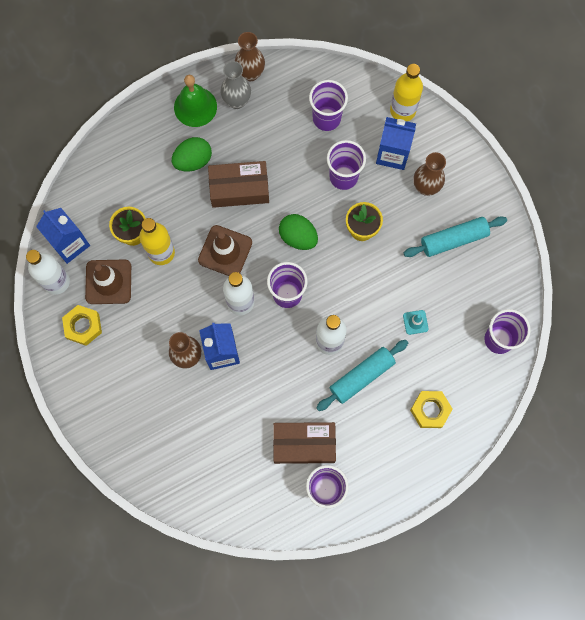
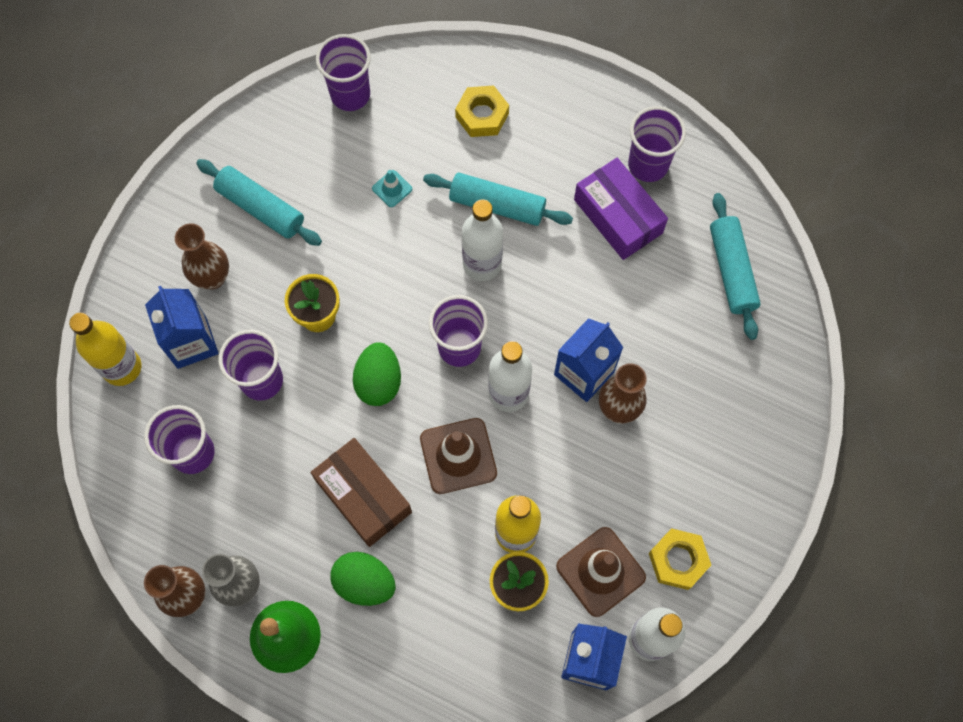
camera: 125 degrees left, 5 degrees down
brown box [273,422,336,464] -> purple box [574,158,668,260]
none -> turquoise rolling pin [710,193,761,340]

